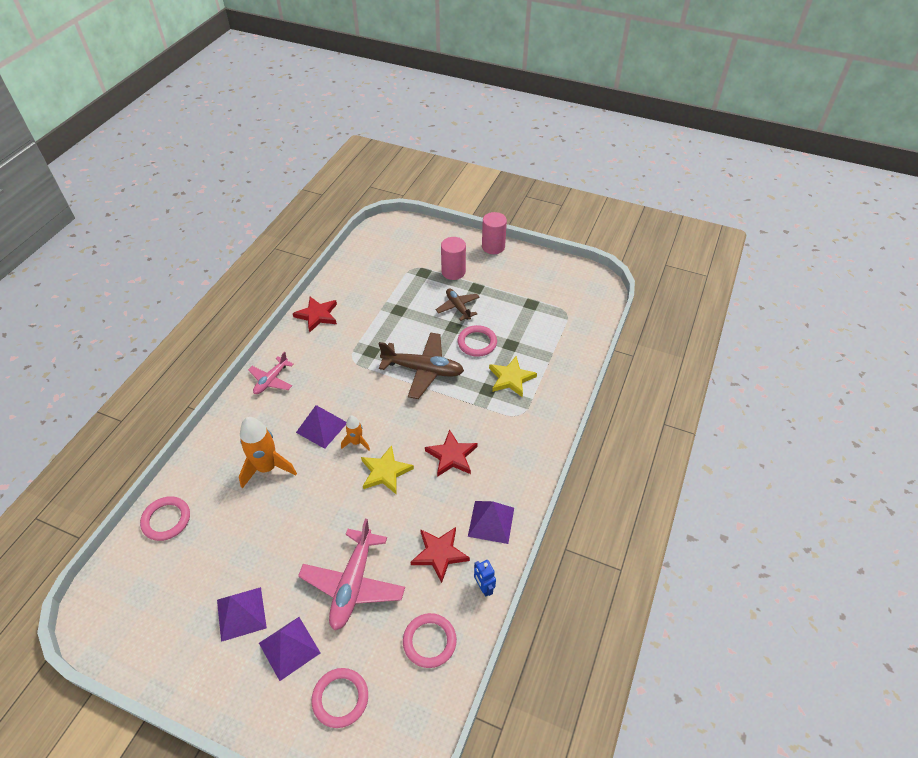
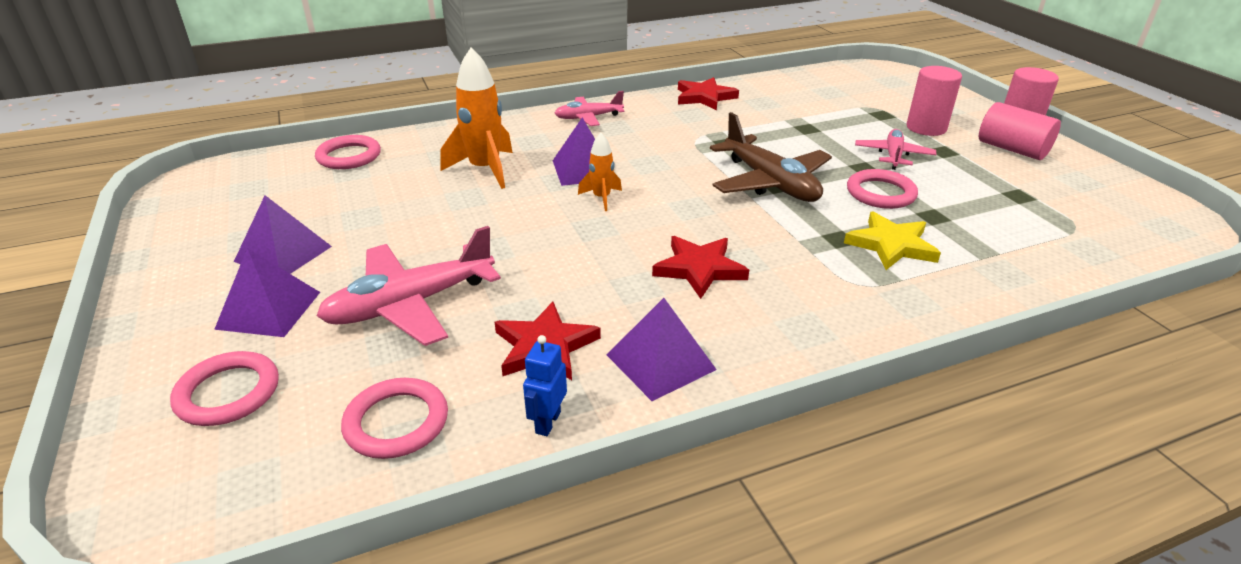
camera: 45 degrees right, 15 degrees down
yellow star [361,445,414,495] -> none
brown plane [436,288,480,321] -> pink plane [855,129,936,170]
none -> pink cylinder [979,102,1061,160]

